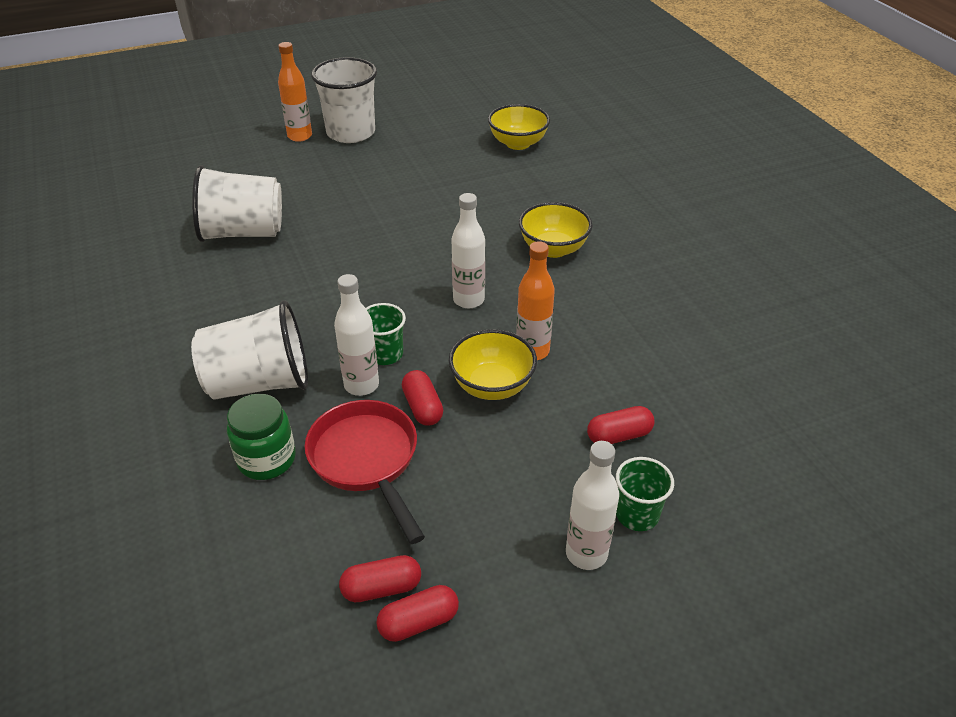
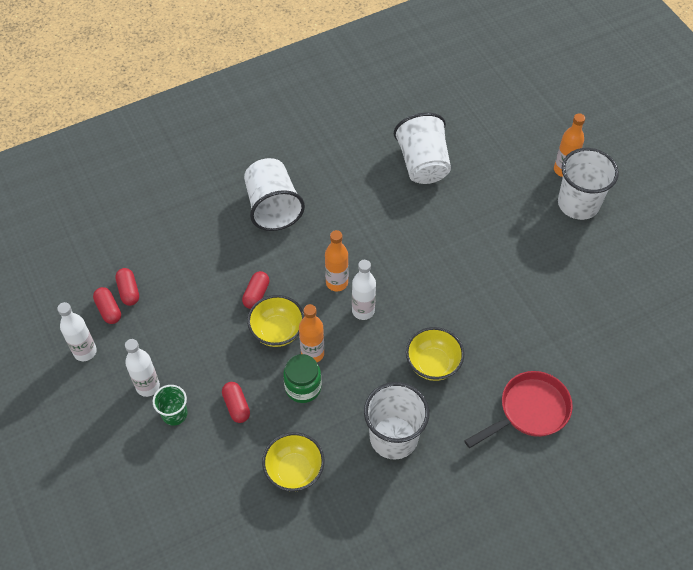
camera: 85 degrees right, 15 degrees up
green jar [227,394,296,480] -> green jar moved to [283,354,322,403]
red pan [305,400,425,544] -> red pan moved to [464,371,573,448]
white bottle [334,274,379,396] -> white bottle moved to [57,302,97,361]
green cup [366,303,406,365] -> none
red capsule [402,370,443,426] -> red capsule turned 45 degrees counterclockwise [242,271,269,309]
yellow bowl [488,104,550,150] -> yellow bowl moved to [262,432,325,492]
none -> orange bottle [325,230,348,291]
none -> white cup [364,382,429,459]

